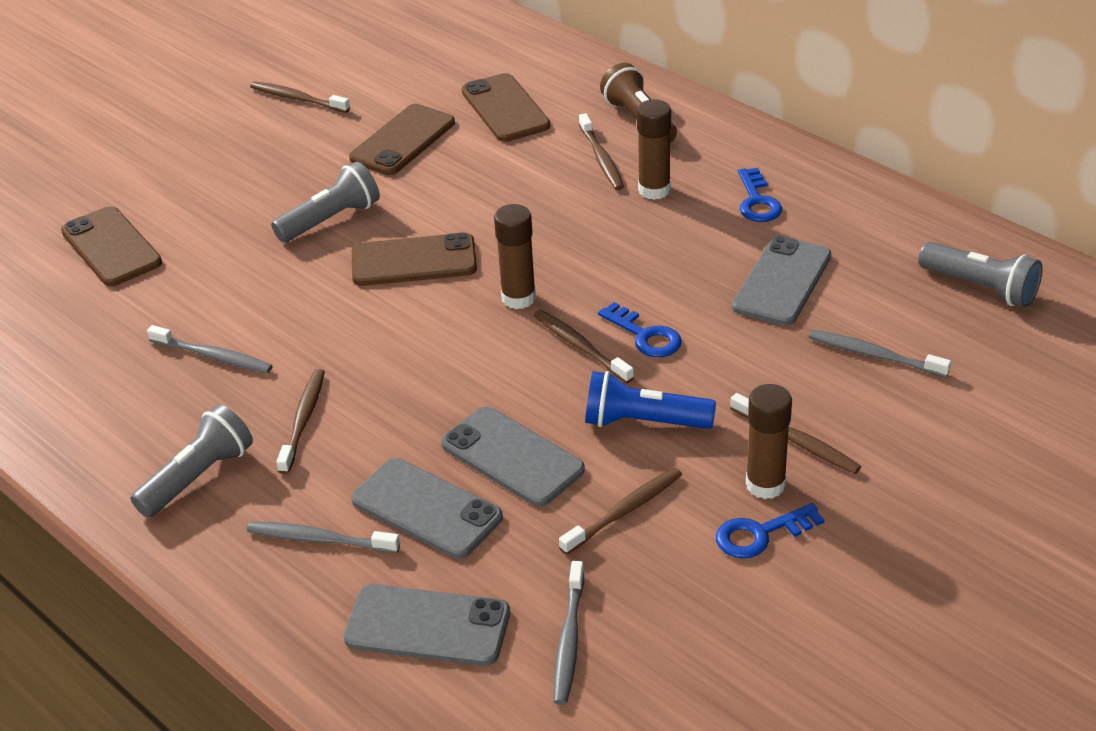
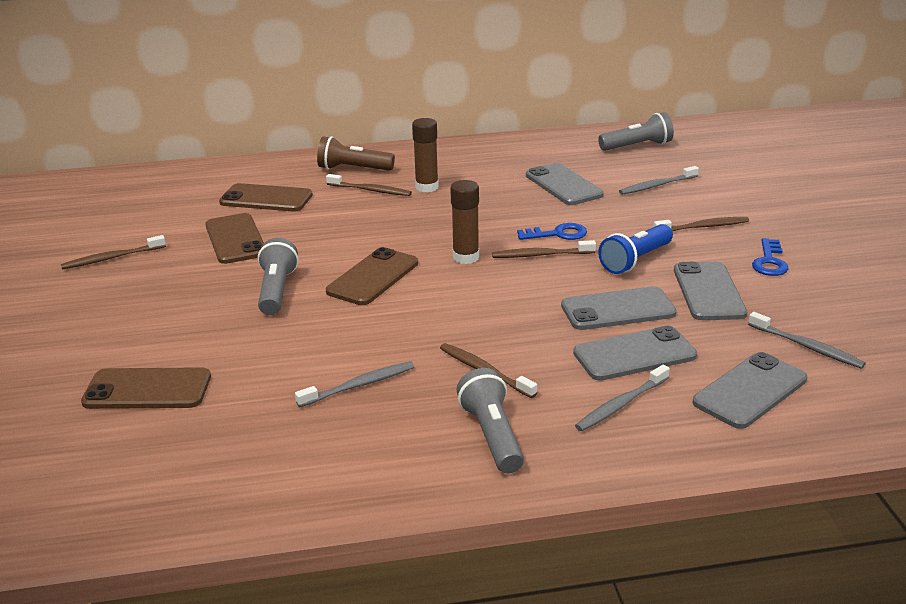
camera: 55 degrees left, 10 degrees down
brown toothbrush [559,468,682,555] -> grey phone [674,262,747,320]
blue key [738,168,782,222] -> none
brown glue stick [746,384,792,499] -> none

